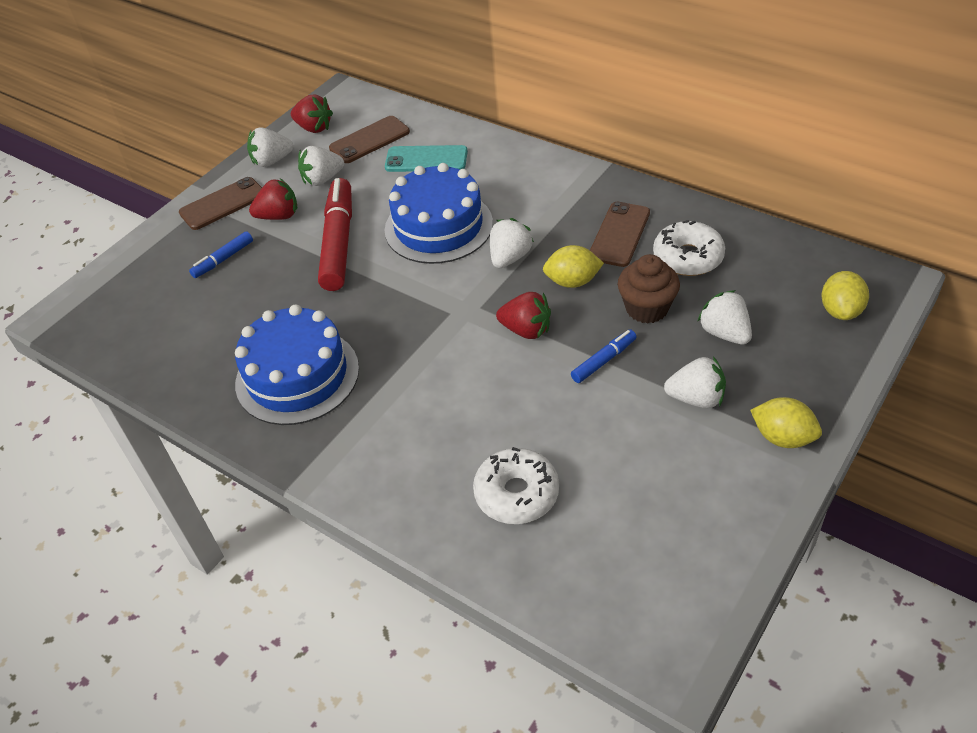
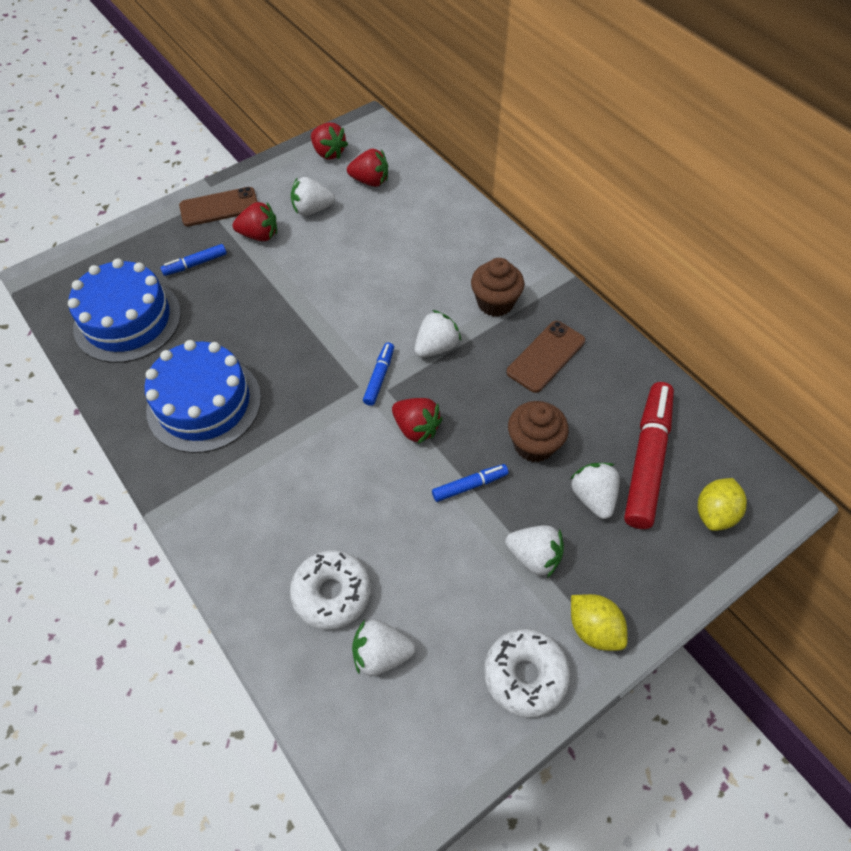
camera: 15 degrees right, 10 degrees up
white strawberry [247,127,293,167] -> white strawberry moved to [352,620,415,676]
red marker [318,178,352,291] -> red marker moved to [624,382,674,529]
brown phone [329,116,410,163] -> red strawberry [347,149,388,187]
turquoise phone [385,145,468,172] -> none
blue cake [385,163,493,264] -> blue cake moved to [68,259,181,363]
yellow lemon [543,245,604,288] -> none
white donut [653,220,725,276] -> white donut moved to [484,629,570,717]
none -> blue marker [363,342,394,406]
none -> brown cupcake [471,258,524,317]

